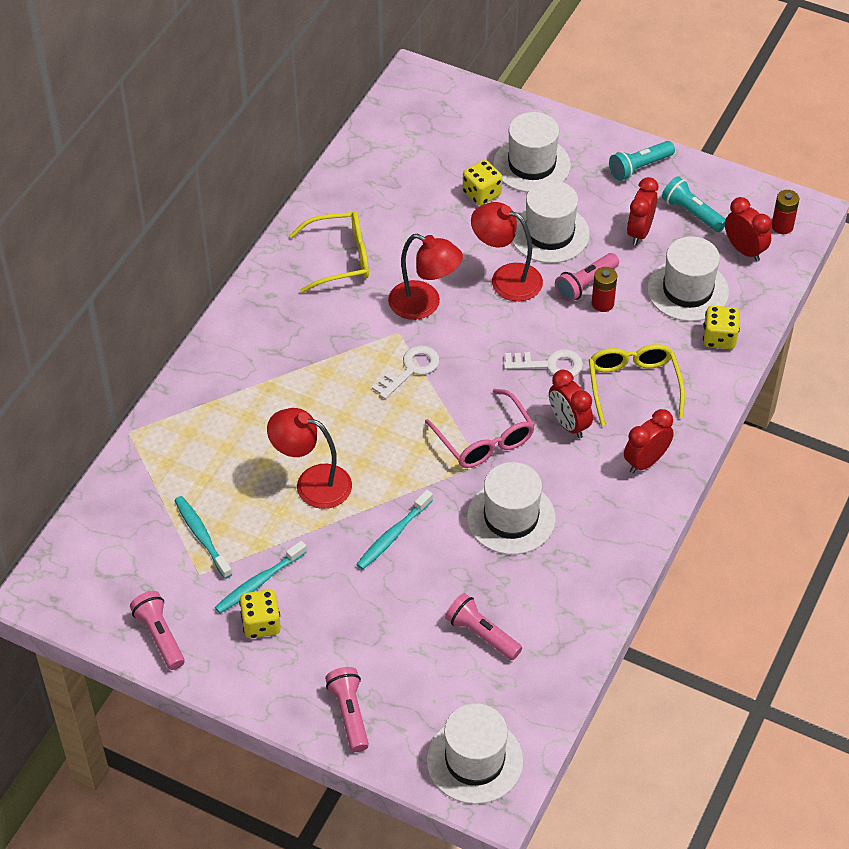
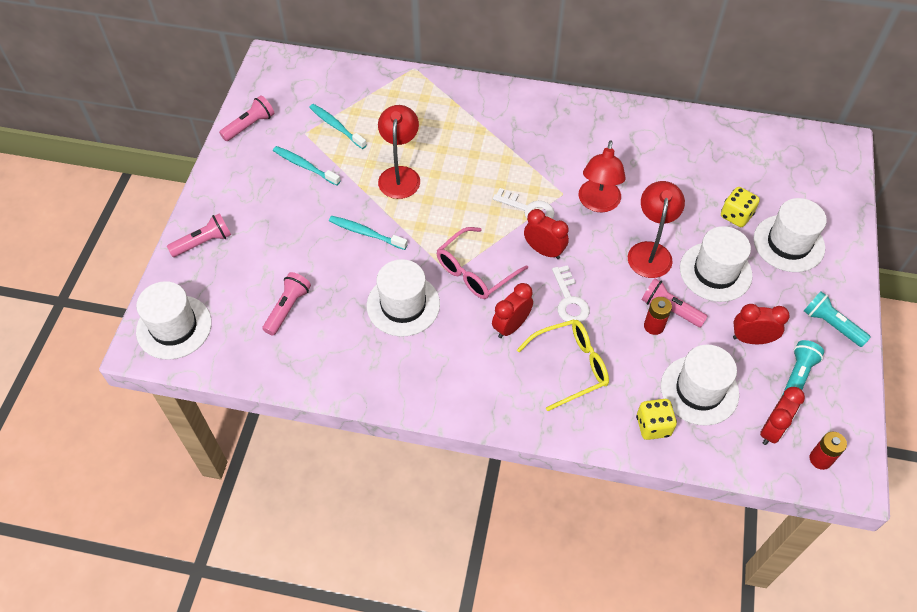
camera: 75 degrees right, 5 degrees up
turquoise toothbrush [174,496,232,579] -> turquoise toothbrush turned 90 degrees counterclockwise [309,104,367,149]
yellow dice [239,589,281,638] -> none
yellow glasses [289,212,369,293] -> none
red clock [624,409,674,474] -> red clock moved to [524,209,569,259]

